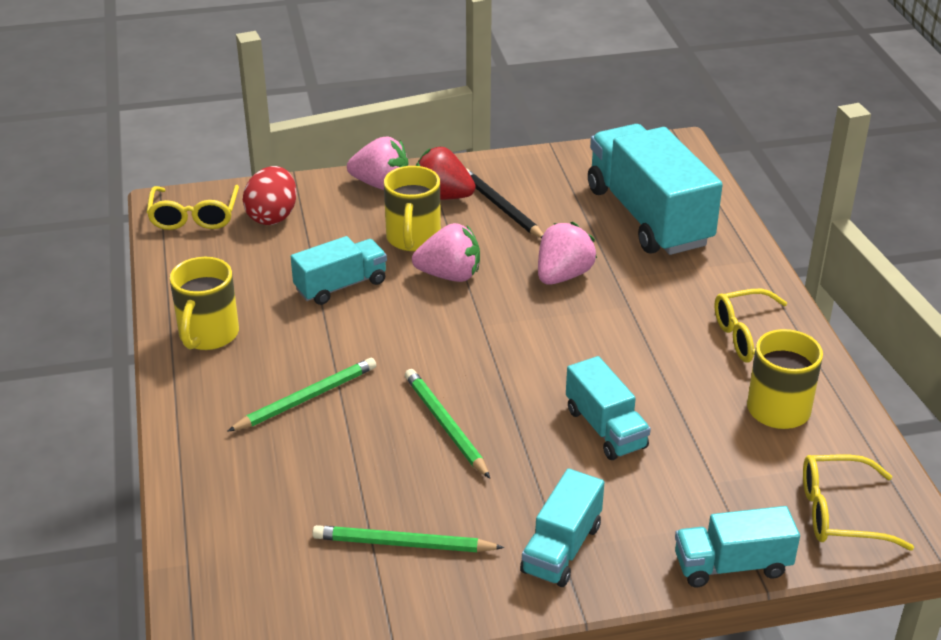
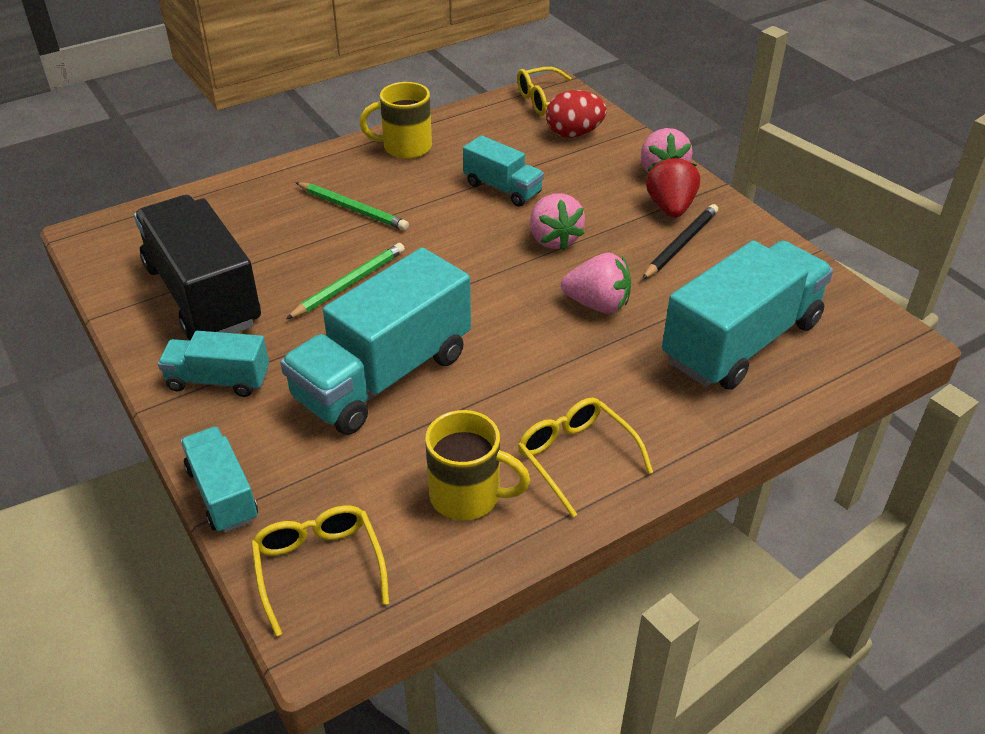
camera: 70 degrees right, 5 degrees up
green pencil [312,525,504,552] -> black truck [134,195,261,340]
yellow mug [384,166,441,251] -> none
turquoise truck [566,356,651,460] -> turquoise truck [280,248,471,435], size x1.90

